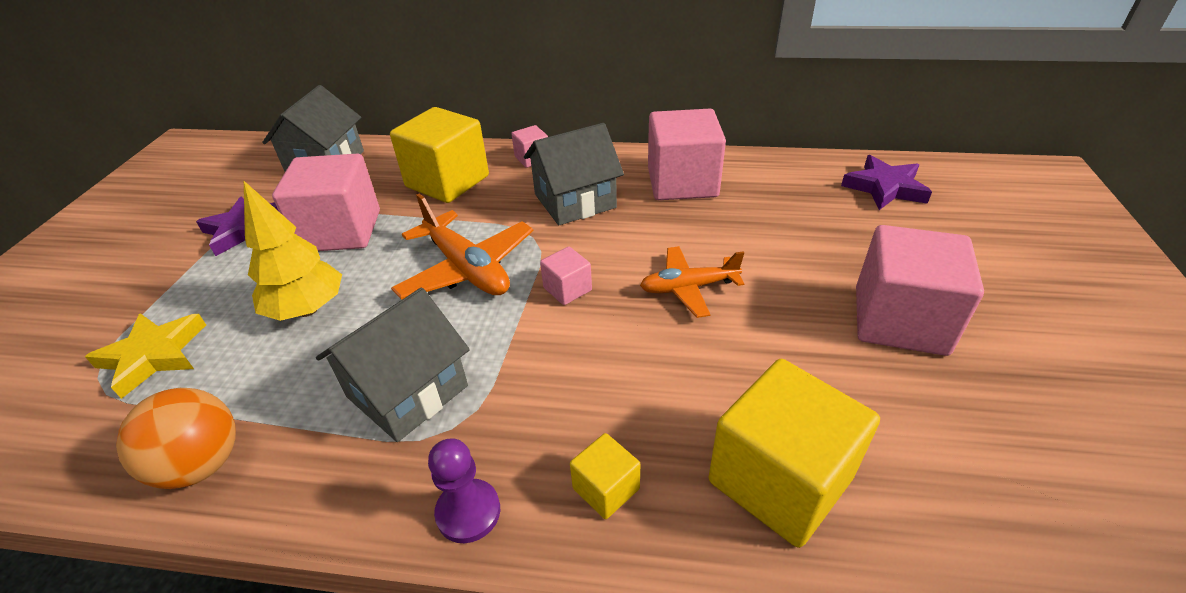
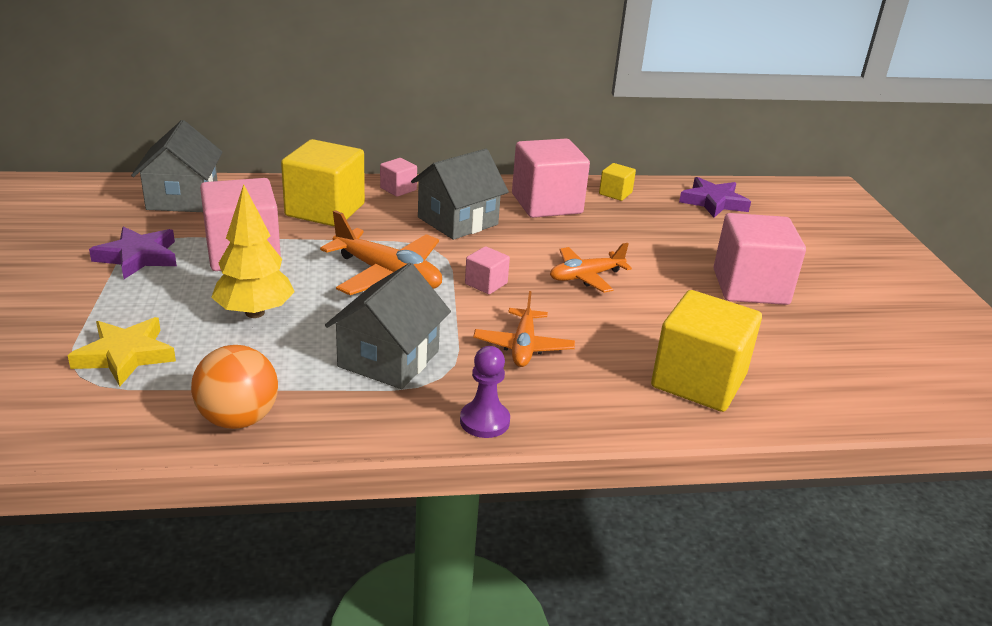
camera: 20 degrees left, 10 degrees down
yellow cube [570,433,640,519] -> yellow cube moved to [599,163,636,201]
none -> orange plane [473,291,575,367]

